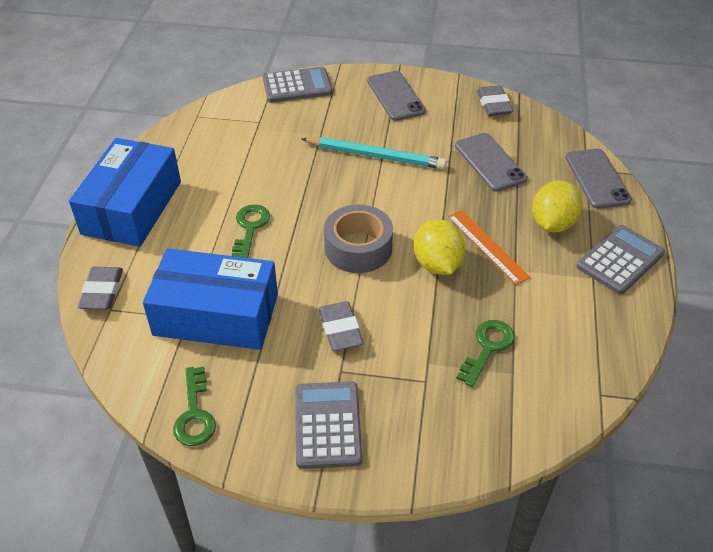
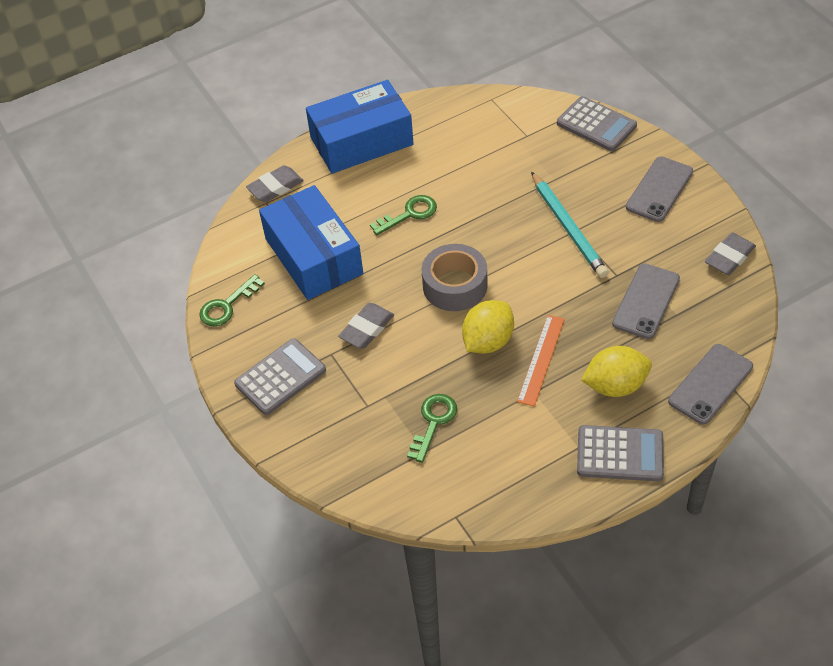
camera: 55 degrees right, 5 degrees up
green key [456,320,514,387] -> green key turned 60 degrees counterclockwise [407,394,457,463]

